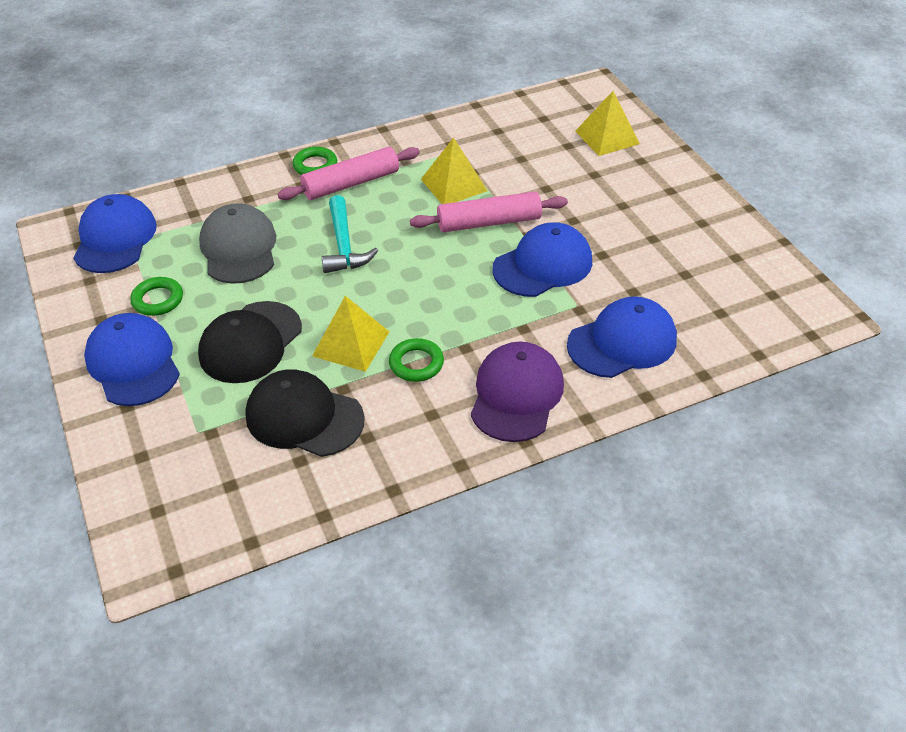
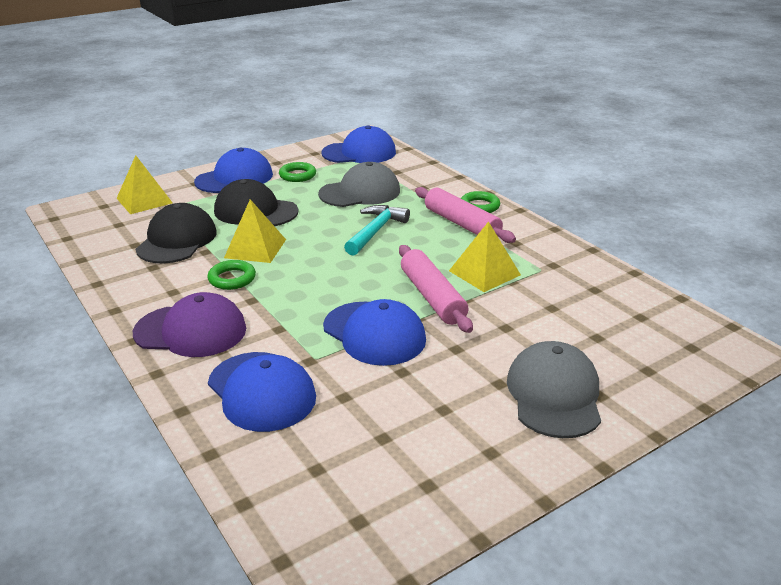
camera: 80 degrees right, 15 degrees down
turquoise hammer [321,195,378,273] -> turquoise hammer turned 135 degrees clockwise [344,205,410,256]
yellow pyramid [575,91,640,156] -> yellow pyramid moved to [116,155,173,214]
none -> grey cap [507,341,601,438]

